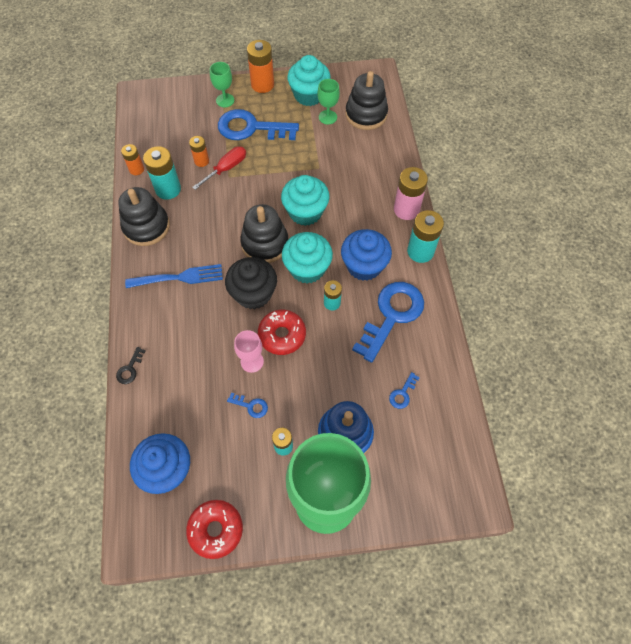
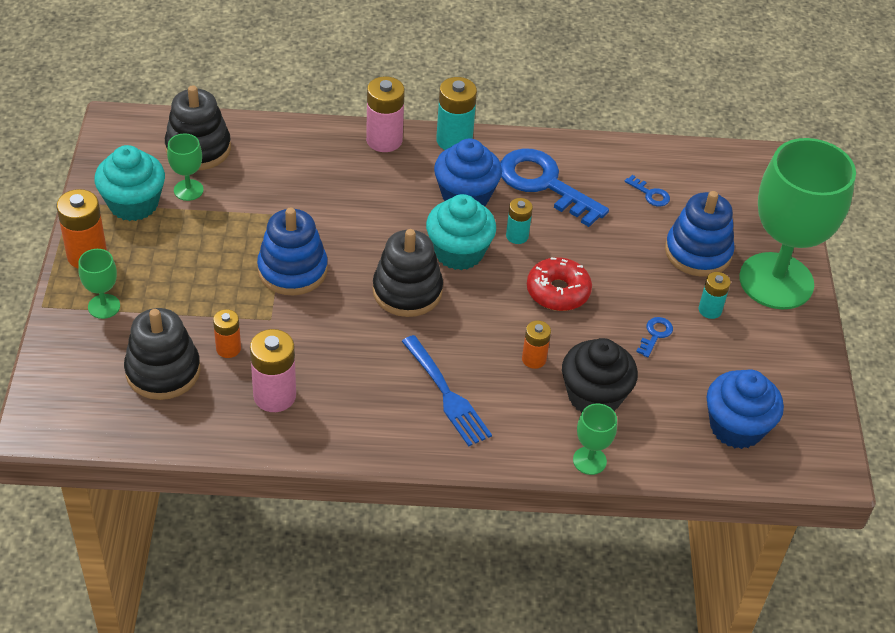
camera: 85 degrees left, 15 degrees down
black key [116,347,146,384] -> green goblet [573,404,617,475]
black stacking toy [118,187,170,246] -> black stacking toy moved to [124,308,201,400]
orange battery [121,144,144,175] -> orange battery moved to [522,321,551,369]
blue fork [125,264,223,288] -> blue fork turned 150 degrees clockwise [402,335,492,446]
turquoise battery [143,146,181,200] -> pink battery [250,329,296,412]
red donut [186,500,243,559] -> none
red screwdriver [192,146,246,190] -> none
blue key [218,109,299,140] -> none
black cupcake [225,257,277,309] -> black cupcake moved to [562,338,638,413]
pink goblet [234,330,264,373] -> none
turquoise cupcake [281,175,330,226] -> none
none -> blue stacking toy [257,207,328,296]

